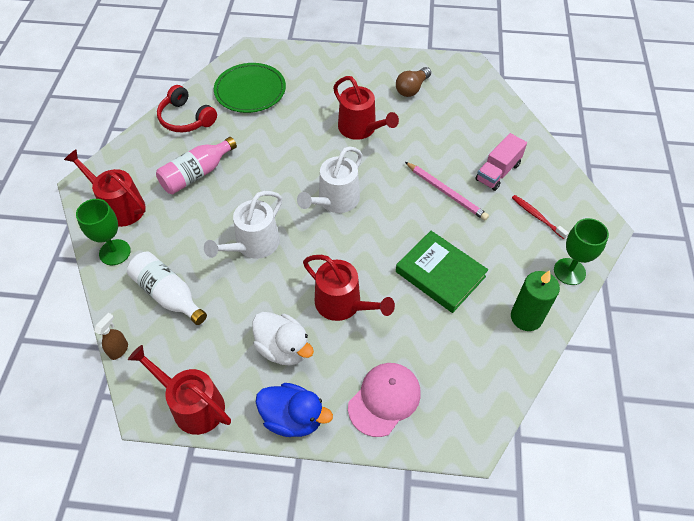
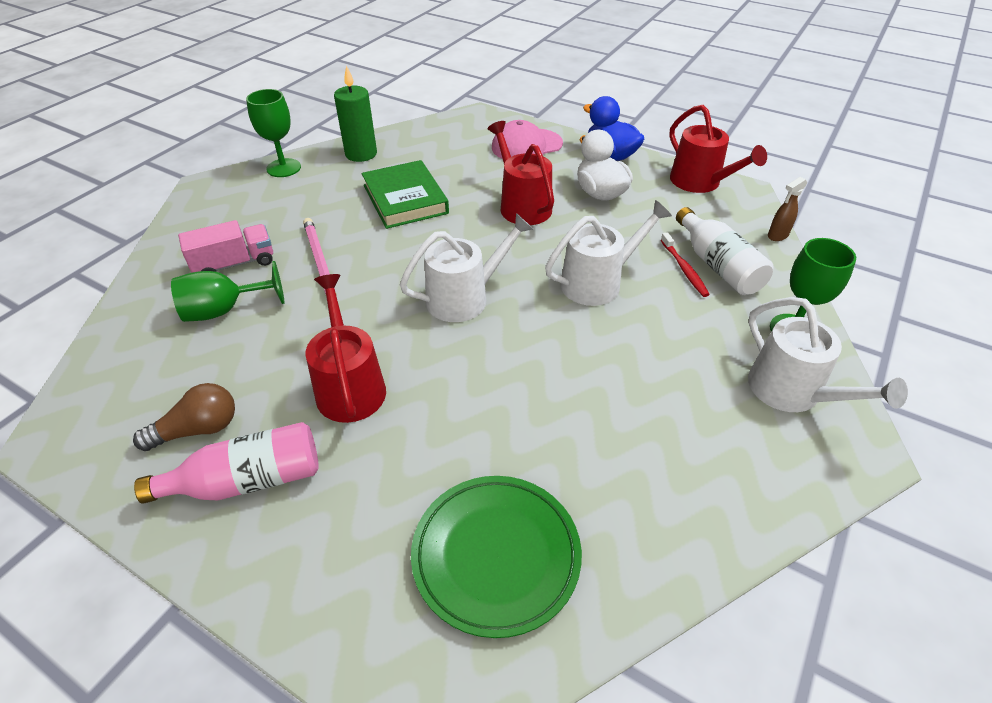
camera: 155 degrees left, 10 degrees down
red watering can [64,150,146,227] -> white watering can [748,297,908,412]
pink bottle [156,137,237,194] -> pink bottle moved to [134,422,319,504]
red headphones [157,85,217,133] -> none
red toothbrush [512,195,569,239] -> red toothbrush moved to [661,232,710,297]
none -> green goblet [171,261,285,322]

